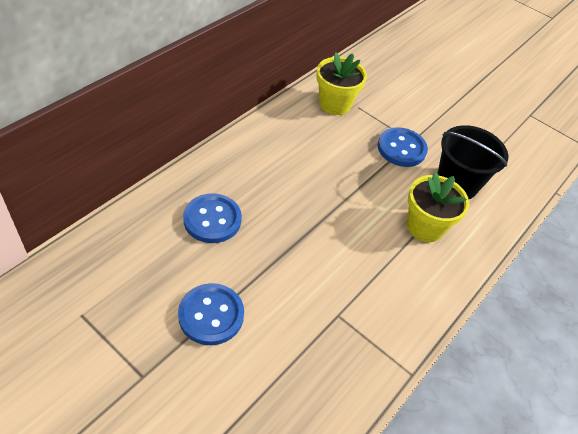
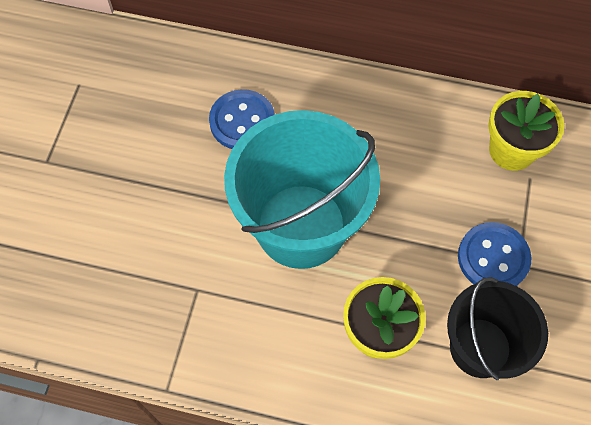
camera: 70 degrees right, 15 degrees up
blue button [178,283,244,345] -> none
none -> turquoise bucket [224,110,380,269]

